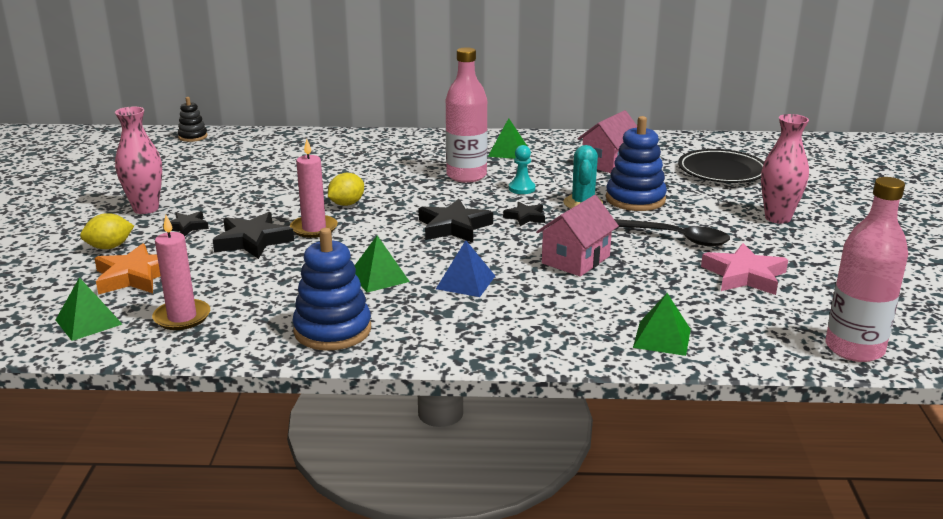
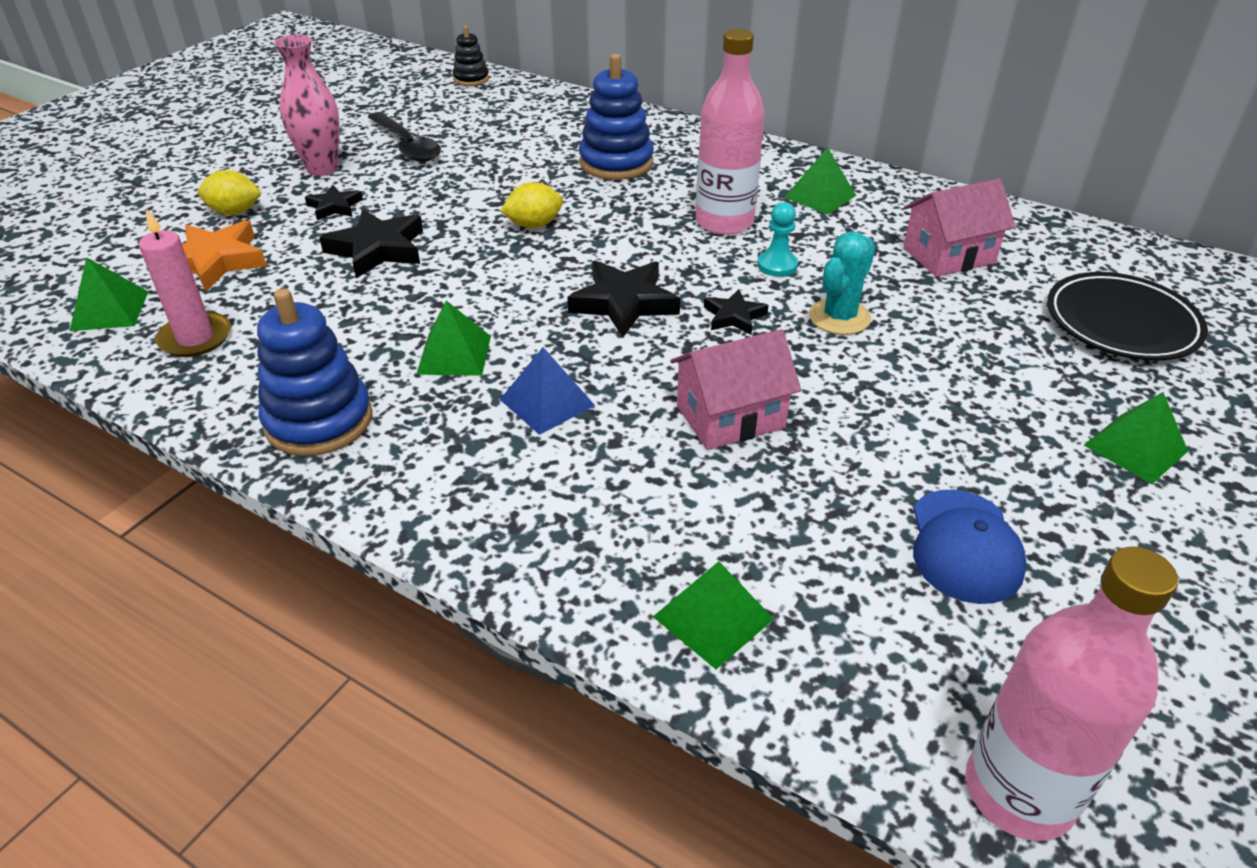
camera: 30 degrees right, 15 degrees up
pink candle [290,139,338,238] -> none
blue stacking toy [606,116,667,211] -> blue stacking toy moved to [579,54,654,180]
black spoon [614,219,730,246] -> black spoon moved to [368,112,441,162]
pink star [701,243,788,295] -> blue cap [913,489,1027,604]
pink vase [761,114,809,224] -> green pyramid [1084,392,1188,484]

